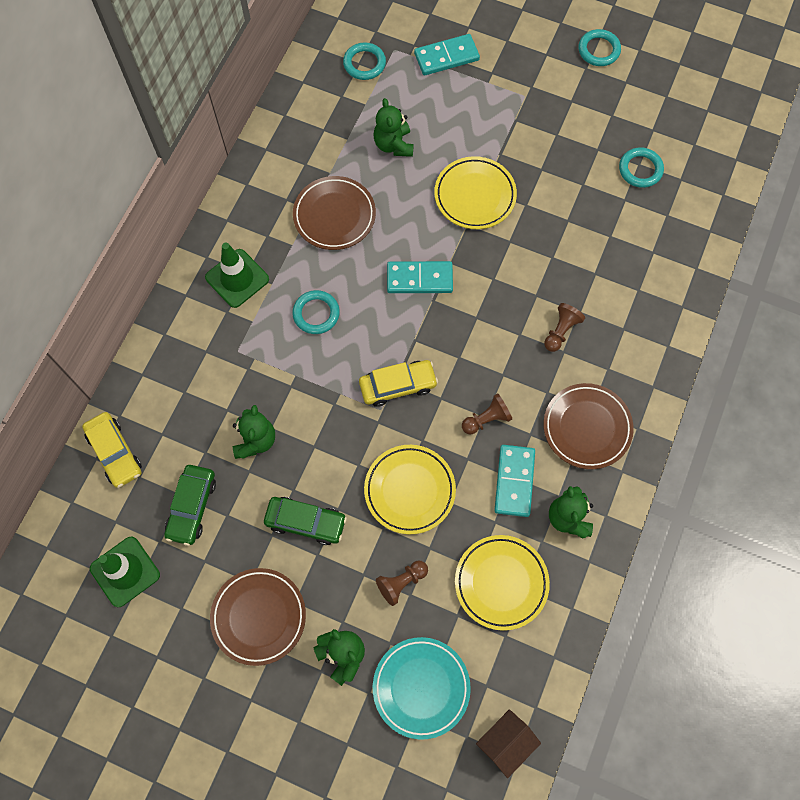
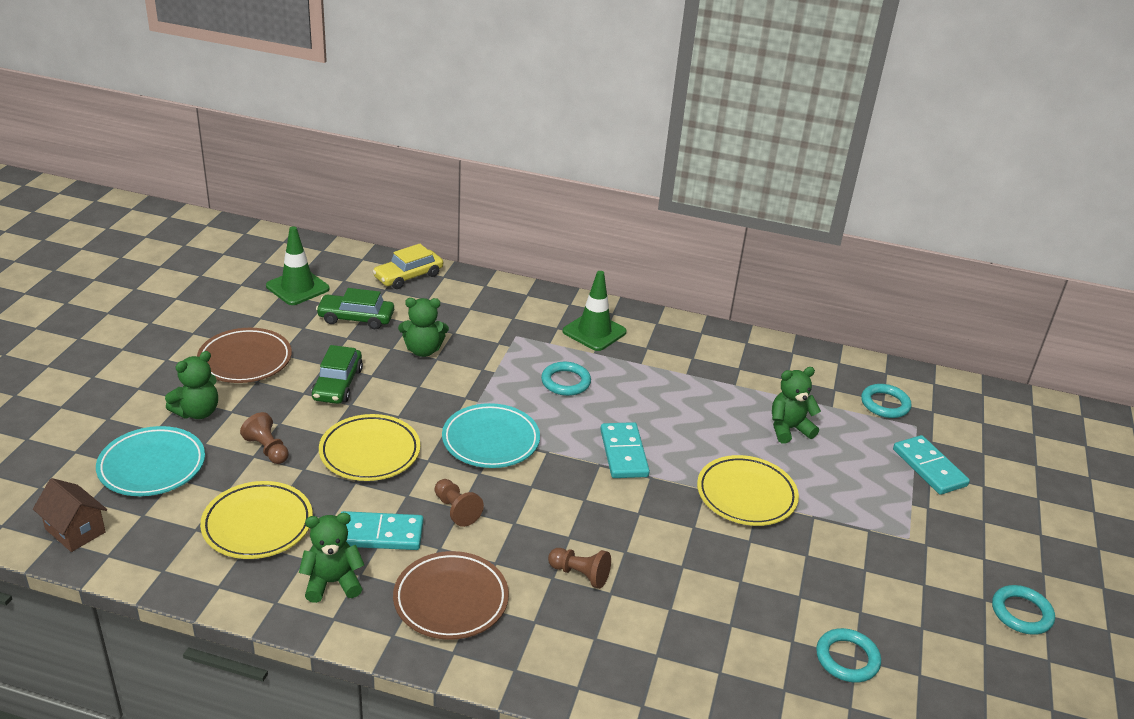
camera: 80 degrees right, 35 degrees down
brown plate [293,176,376,250] -> none
yellow car [359,360,438,407] -> turquoise plate [442,403,540,468]

